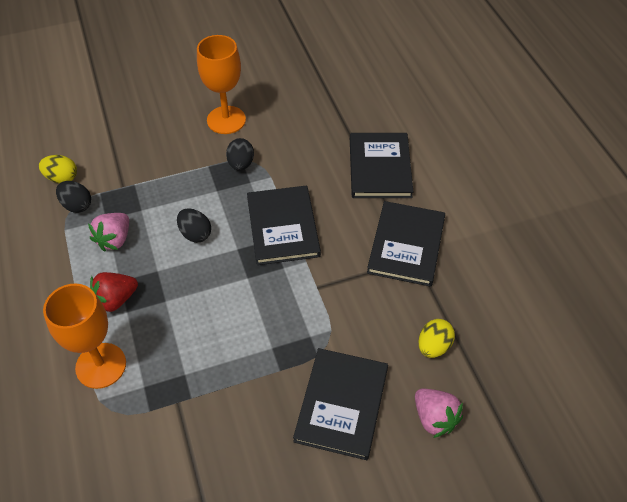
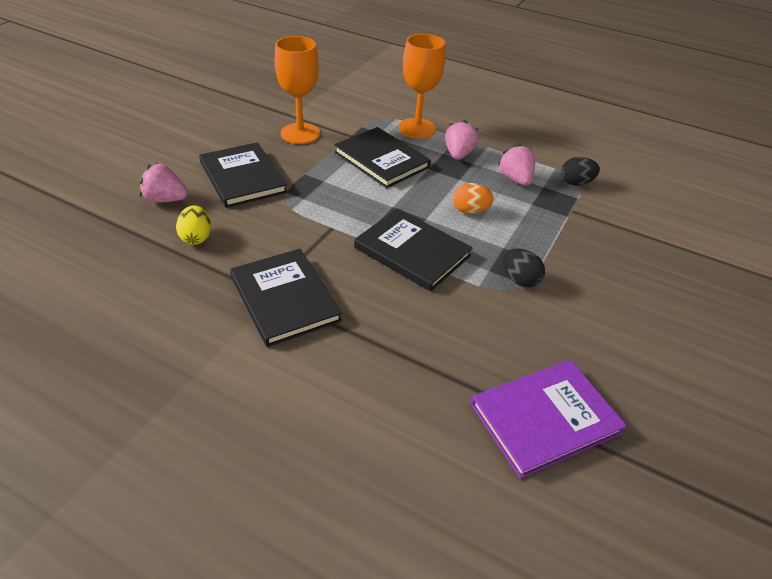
camera: 135 degrees right, 10 degrees down
yellow egg [39,155,77,183] -> none
red strawberry [90,272,138,312] -> pink strawberry [445,120,479,160]
black egg [177,208,211,243] -> orange egg [452,183,494,214]
orange goblet [197,35,246,134] -> orange goblet moved to [275,36,320,144]
black book [350,133,413,198] -> black book moved to [334,127,431,188]
none -> purple book [471,360,627,478]

